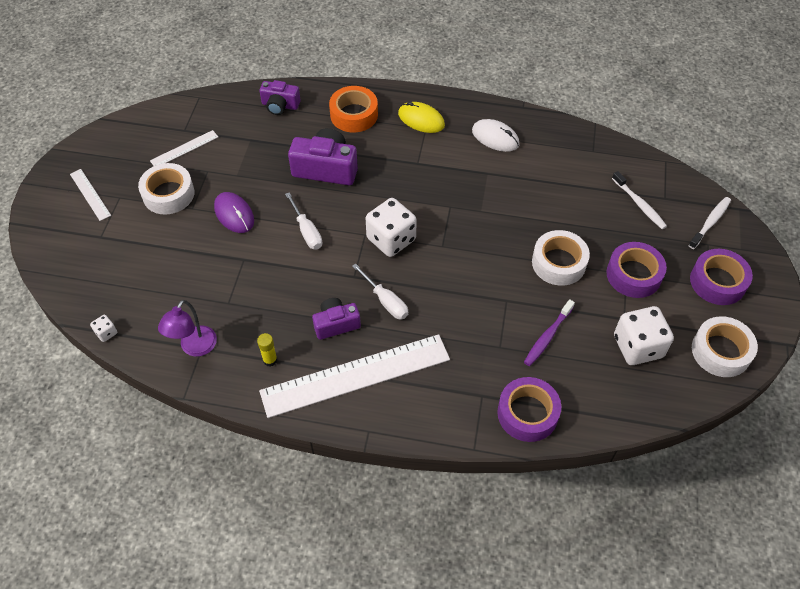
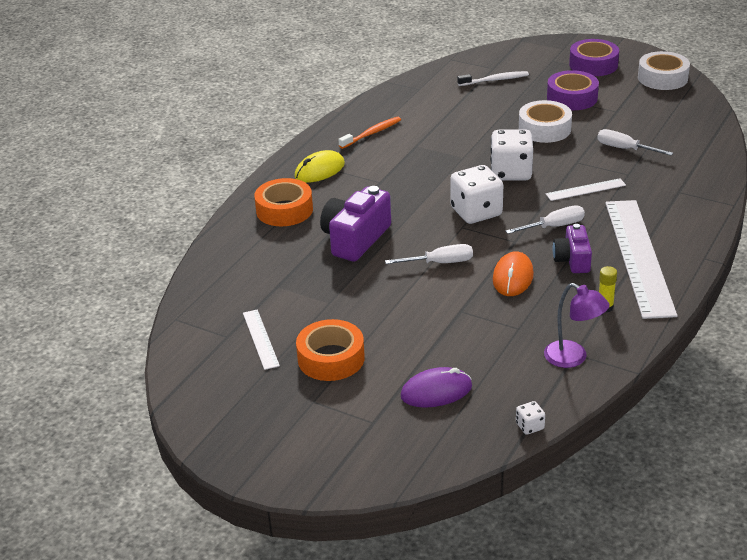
camera: 70 degrees left, 20 degrees down
white ruler [70,169,111,221] -> white ruler moved to [546,178,626,201]
white tape [138,163,194,215] -> orange tape [296,319,365,381]
purple mouse [214,192,254,233] -> purple mouse moved to [400,367,472,408]
purple camera [259,80,301,115] -> none
white mouse [472,119,520,152] -> orange toothbrush [339,117,401,149]
purple tape [497,377,561,442] -> none
purple toothbrush [524,299,575,366] -> white screwdriver [597,129,673,156]
white dice [614,306,674,365] -> white dice moved to [490,129,533,181]
white toothbrush [688,197,731,249] -> none
none -> orange mouse [493,251,534,296]

